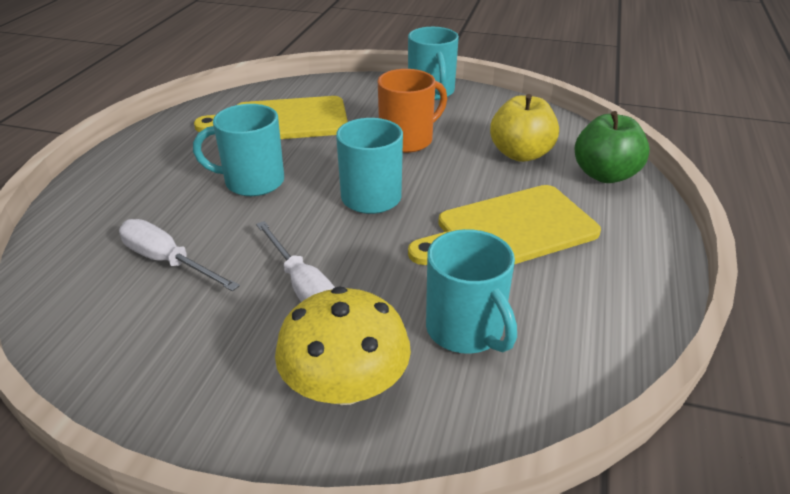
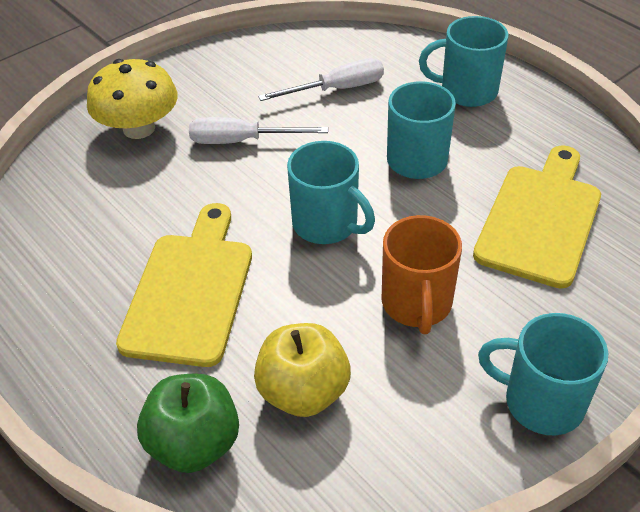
camera: 125 degrees right, 10 degrees up
turquoise mug [426,229,517,354] -> turquoise mug moved to [419,16,509,107]

